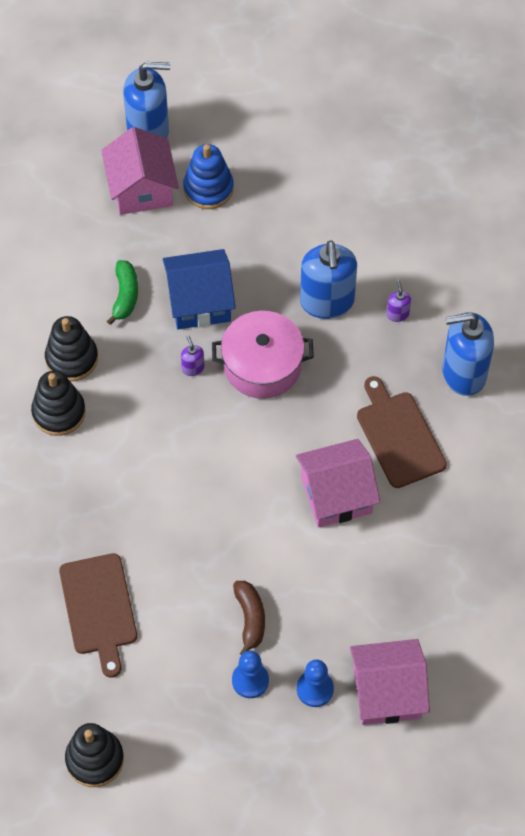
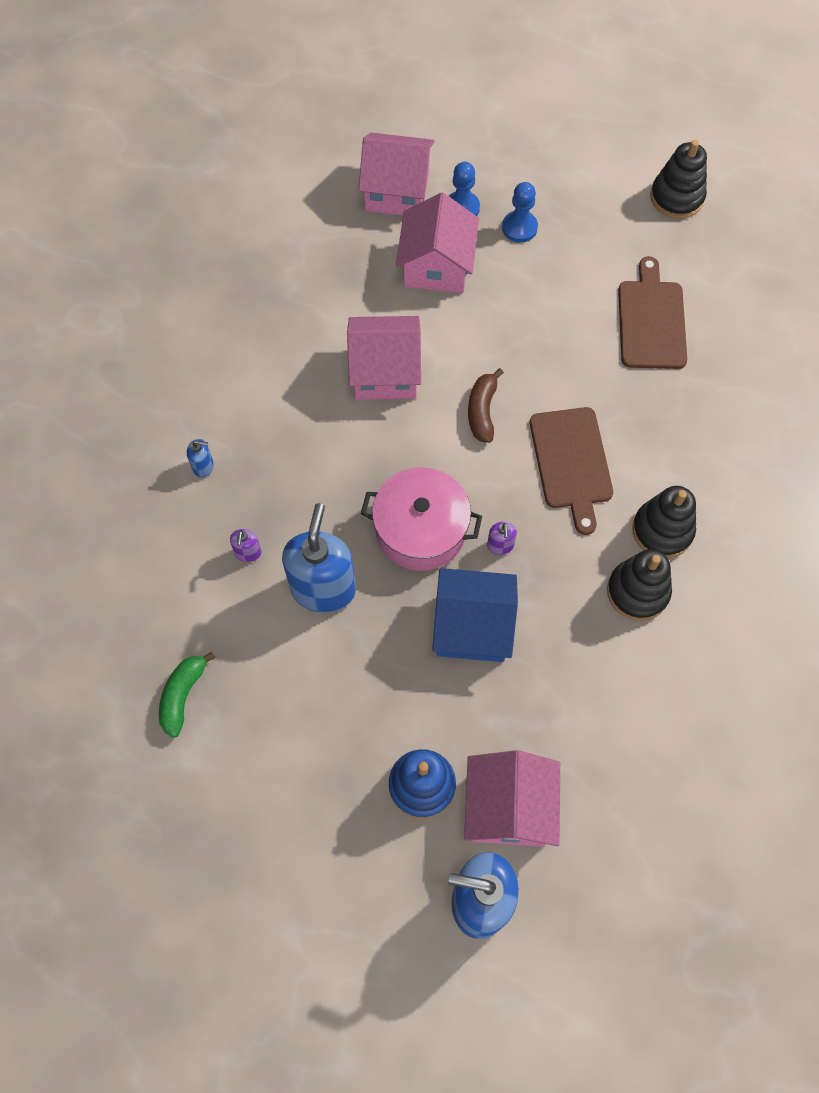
camera: 165 degrees left, 5 degrees up
green banana [107,260,138,325] -> green banana moved to [159,652,215,738]
brown banana [233,581,265,655] -> brown banana moved to [468,368,504,443]
brown cutting board [357,376,447,488] -> brown cutting board moved to [530,407,613,535]
blue soap dispenser [442,312,494,396] -> blue soap dispenser [187,439,214,477], size x0.42
none -> pink house [396,192,479,293]

